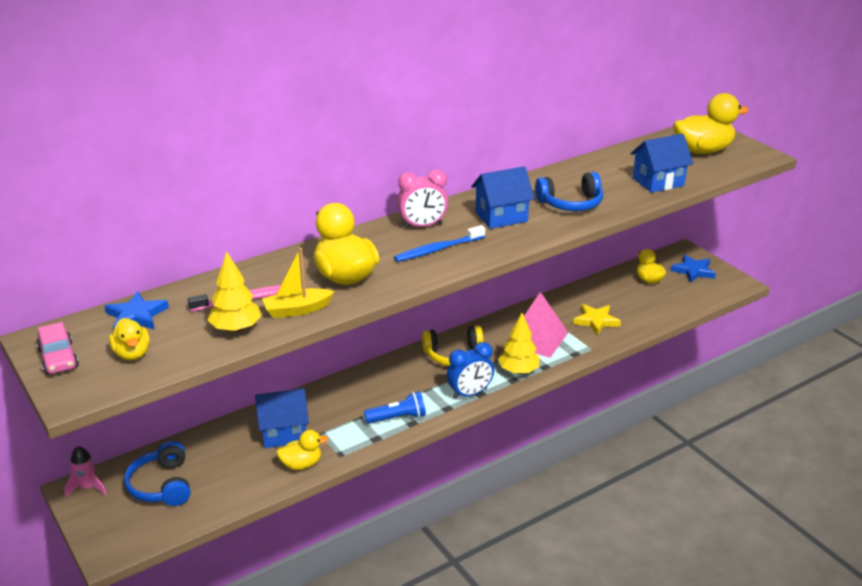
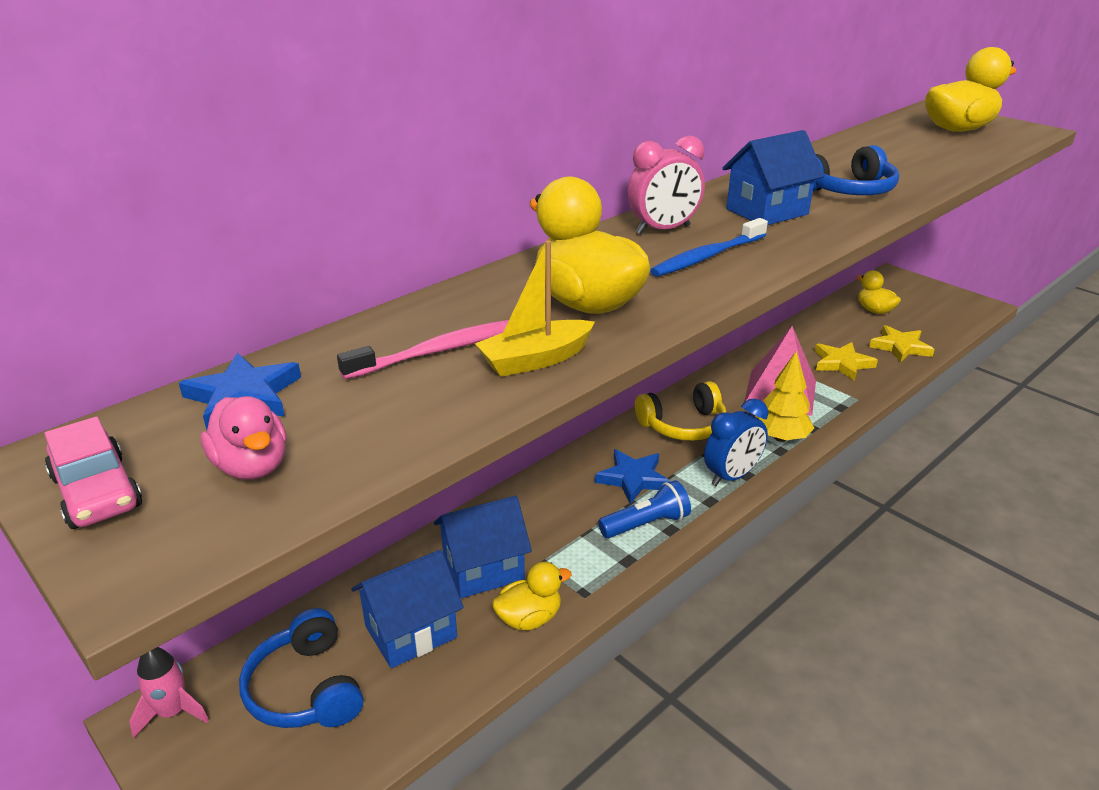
camera: 10 degrees left, 0 degrees up
yellow duck [109,318,150,360] -> pink duck [201,396,287,480]
yellow tree [208,251,262,333] -> none
blue house [630,134,693,193] -> blue house moved to [351,550,464,668]
blue star [671,255,716,283] -> blue star moved to [595,449,671,504]
none -> yellow star [869,325,935,363]

